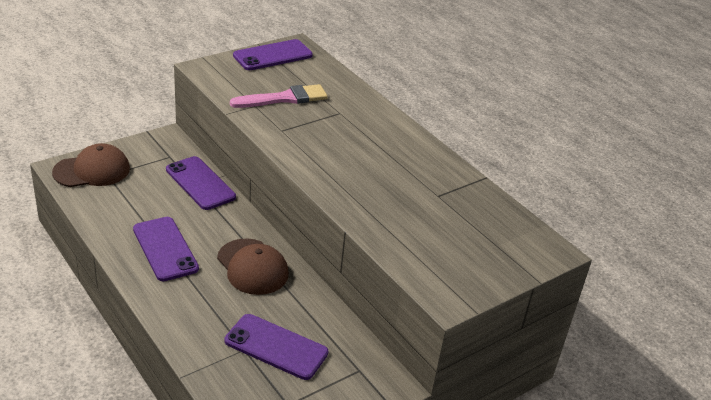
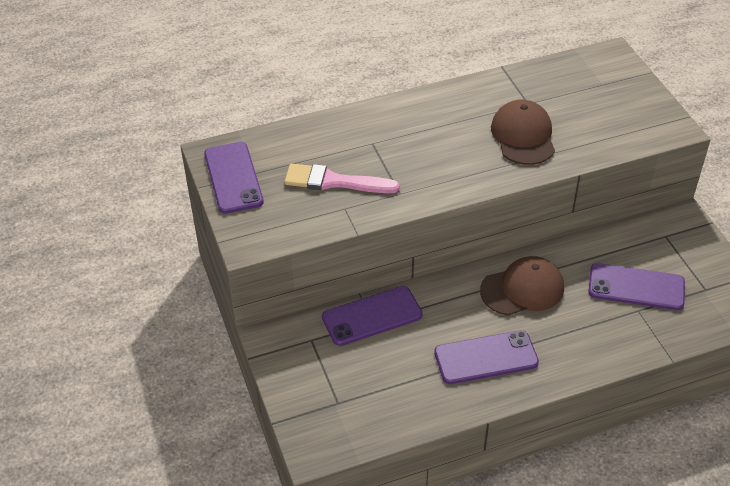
camera: 70 degrees left, 10 degrees up
brown cap [52,143,130,187] -> brown cap moved to [491,100,555,165]
purple phone [225,314,329,380] -> purple phone turned 60 degrees clockwise [588,263,685,310]
pink brush [230,84,328,108] -> pink brush turned 75 degrees counterclockwise [284,163,400,193]

